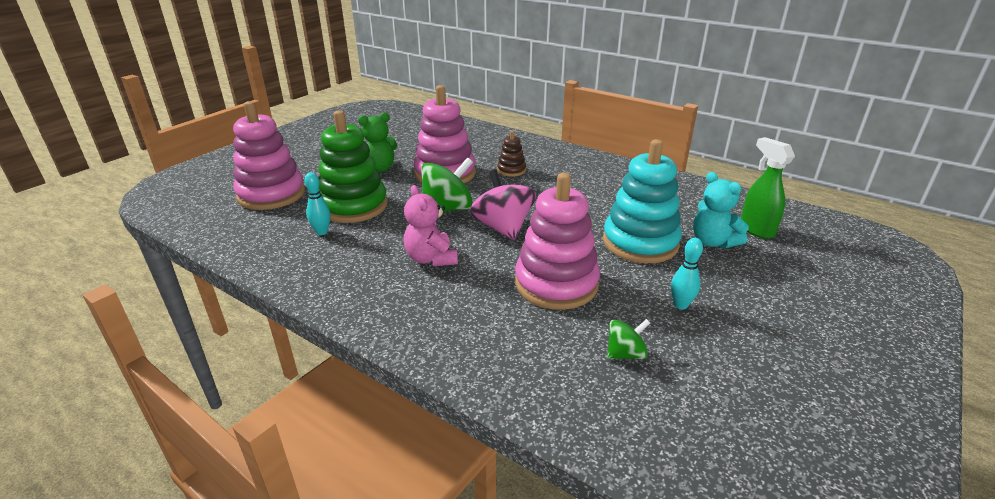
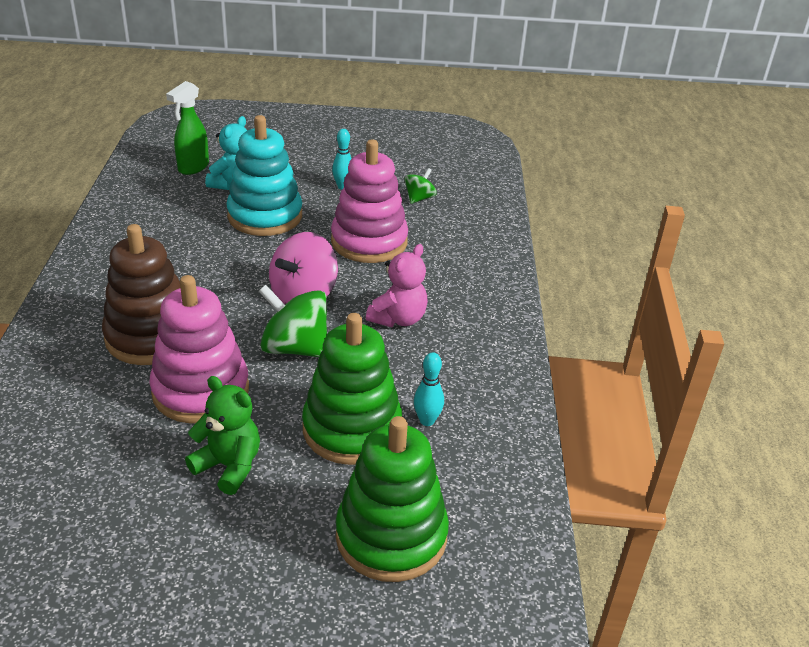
camera: 125 degrees left, 5 degrees up
pink stacking toy [233,101,305,210] -> green stacking toy [336,416,449,582]
brown stacking toy [497,131,526,177] -> brown stacking toy [102,224,180,365], size x2.10
green spinning top [607,319,650,359] -> green spinning top turned 90 degrees clockwise [404,168,437,204]

